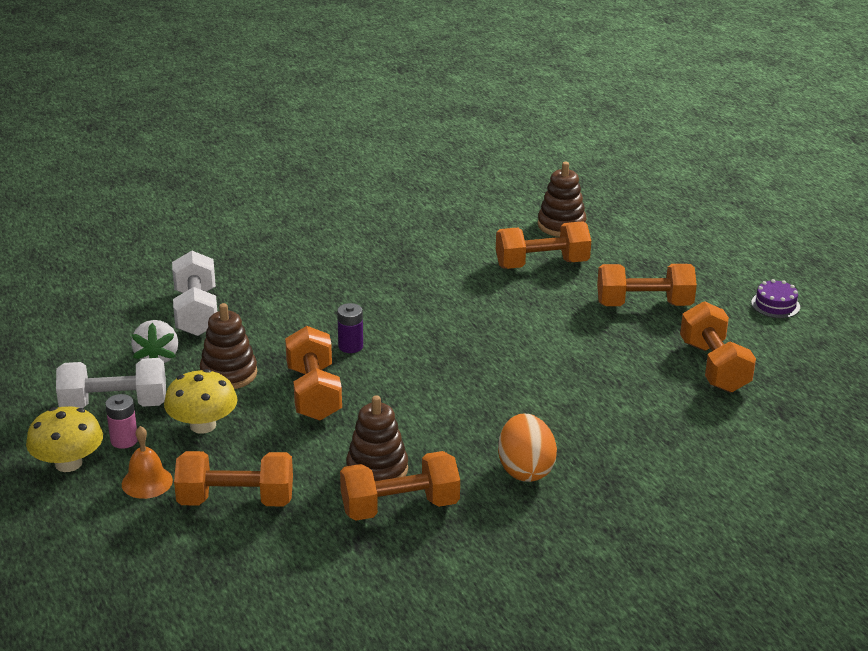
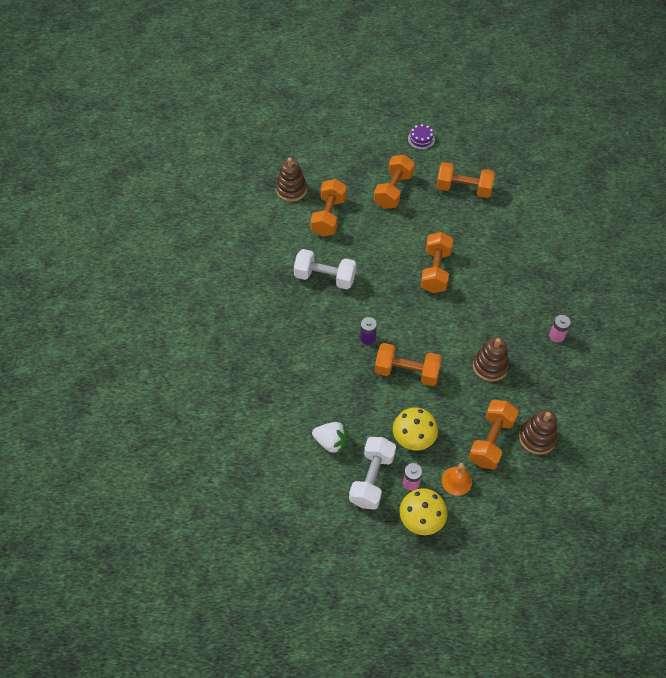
camera: 65 degrees left, 25 degrees up
white dumbbell [172,251,217,336] -> white dumbbell moved to [294,249,356,289]
brown stacking toy [200,303,257,389] -> brown stacking toy moved to [519,410,557,455]
orange dumbbell [340,451,460,521] -> orange dumbbell moved to [421,232,453,293]
orange egg [498,414,557,482] -> none
none -> pink battery [549,315,571,343]

